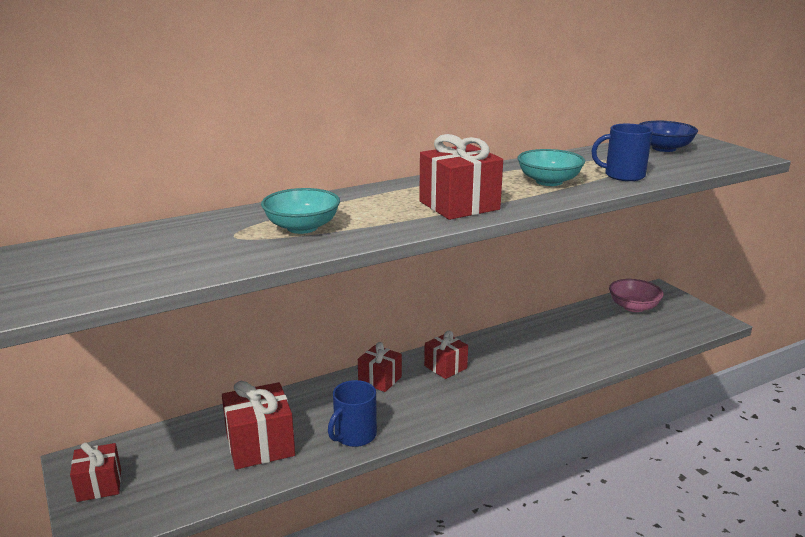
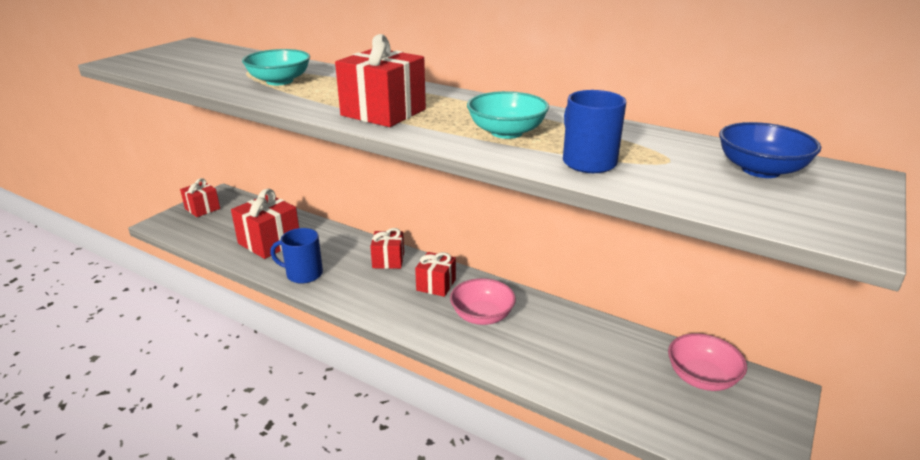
camera: 60 degrees right, 5 degrees up
none -> pink bowl [450,278,516,325]

